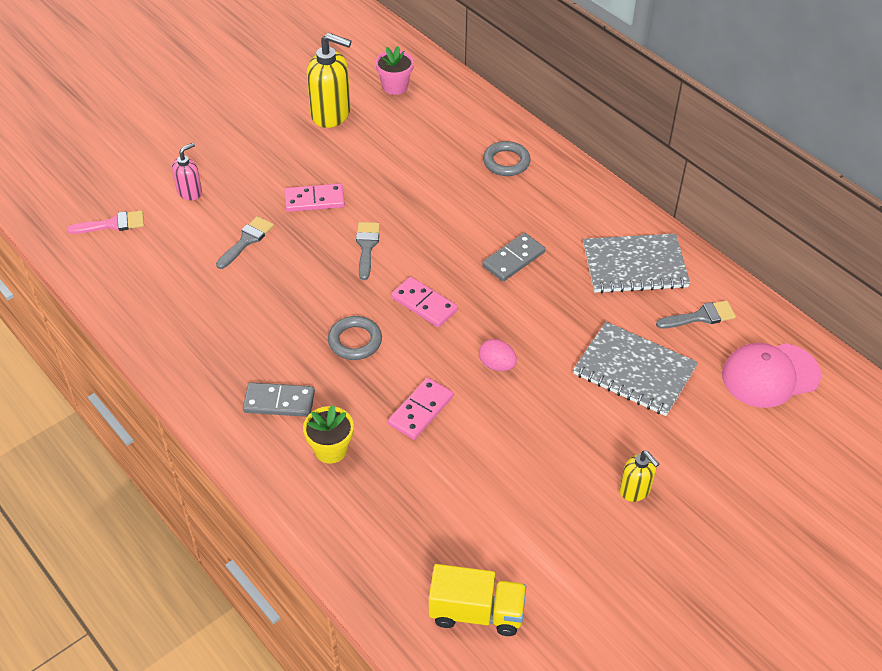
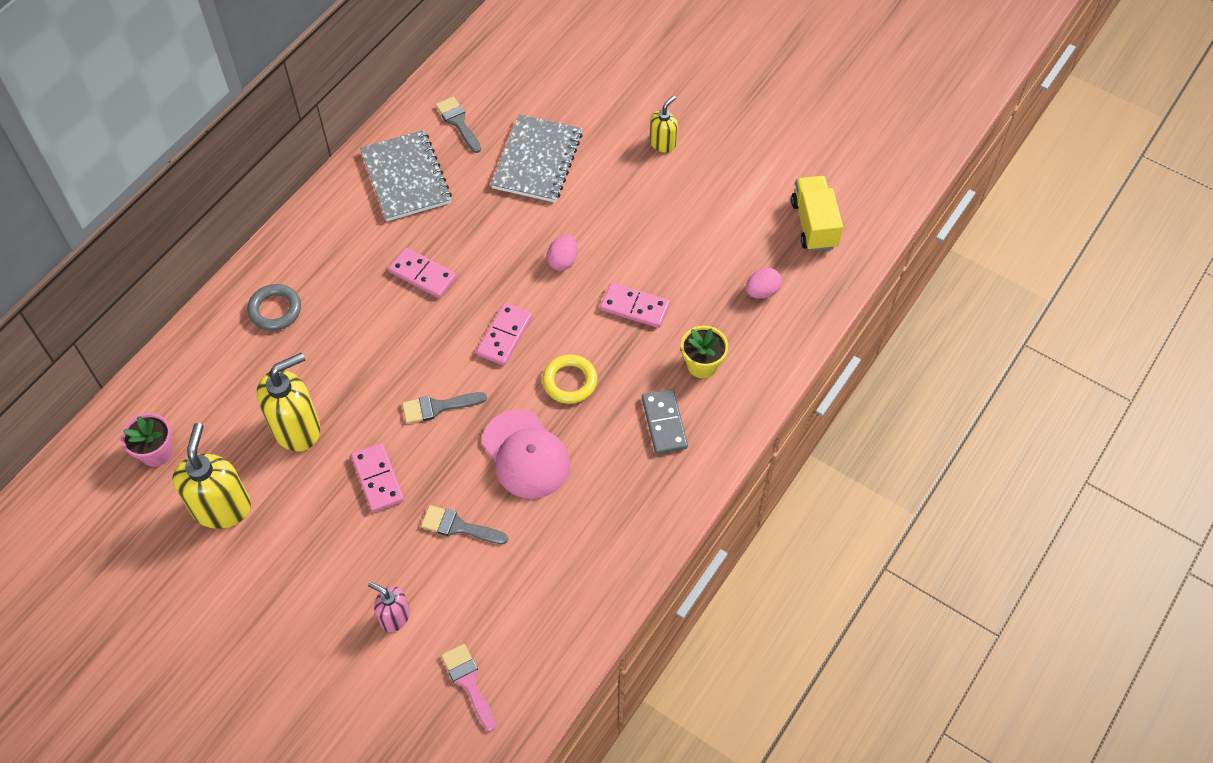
camera: 105 degrees left, 10 degrees up
grey ring [328,316,382,360] -> yellow ring [542,354,598,404]
grey domino [482,233,545,281] -> pink domino [388,247,457,298]
pink cap [722,343,821,408] -> pink cap moved to [482,409,570,499]
none -> yellow soap dispenser [257,353,320,452]
none -> pink egg [746,267,782,299]

